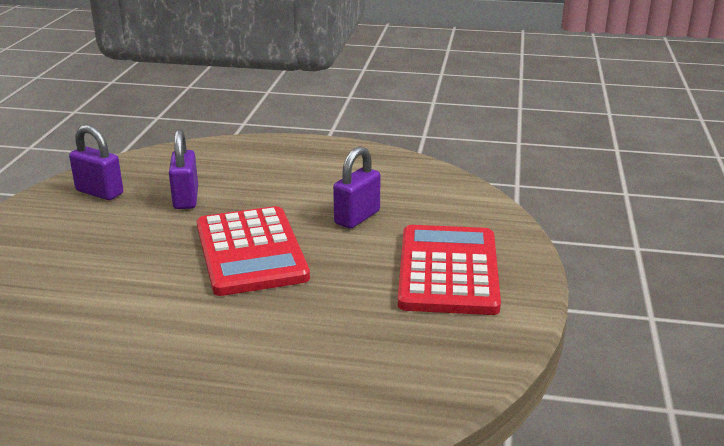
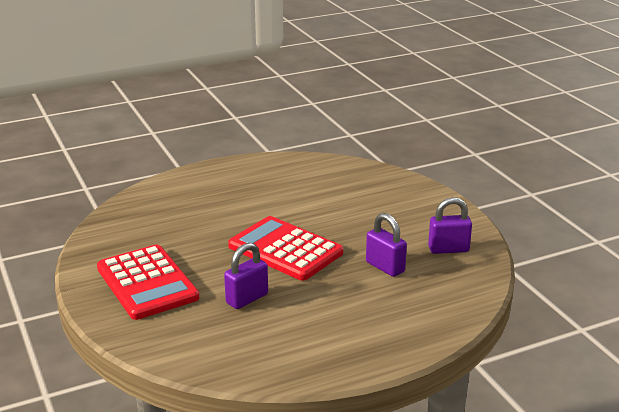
camera: 145 degrees right, 0 degrees up
purple padlock [333,146,381,229] -> purple padlock turned 45 degrees clockwise [224,243,268,309]

